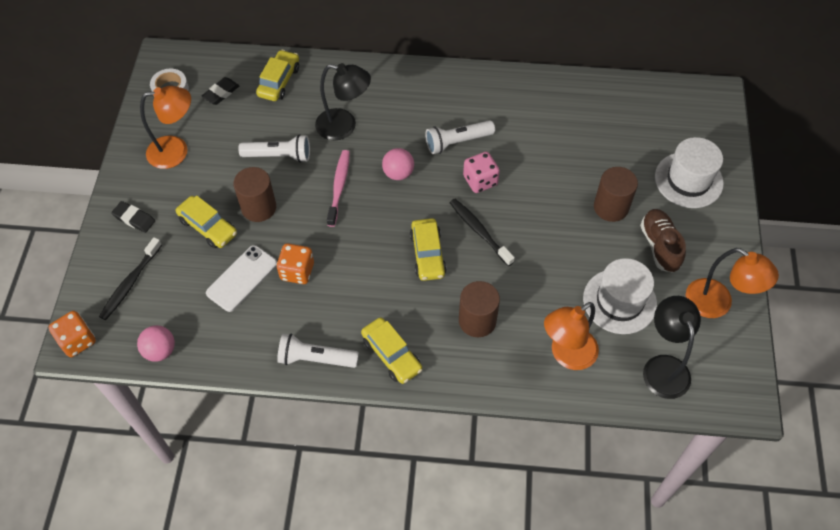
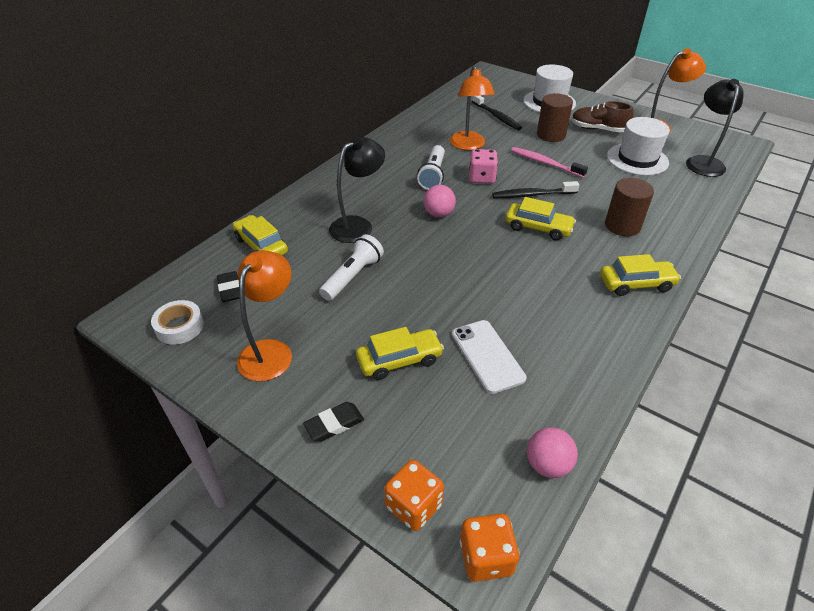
camera: 60 degrees left, 15 degrees down
black toothbrush [99,237,162,320] -> black toothbrush moved to [472,96,522,130]
brown cylinder [233,167,276,222] -> none
orange dice [277,243,314,284] -> orange dice moved to [384,460,444,531]
white flashlight [277,334,359,368] -> none
pink toothbrush [327,150,350,227] -> pink toothbrush moved to [511,147,588,178]
orange lamp [544,302,599,370] -> orange lamp moved to [450,65,495,150]
black lamp [643,296,701,399] -> black lamp turned 75 degrees clockwise [686,79,743,177]

